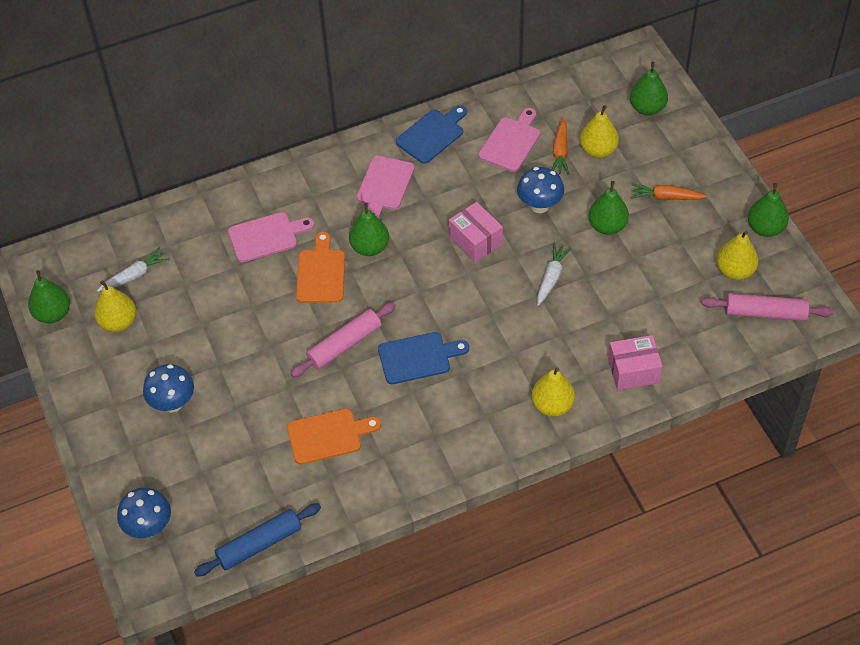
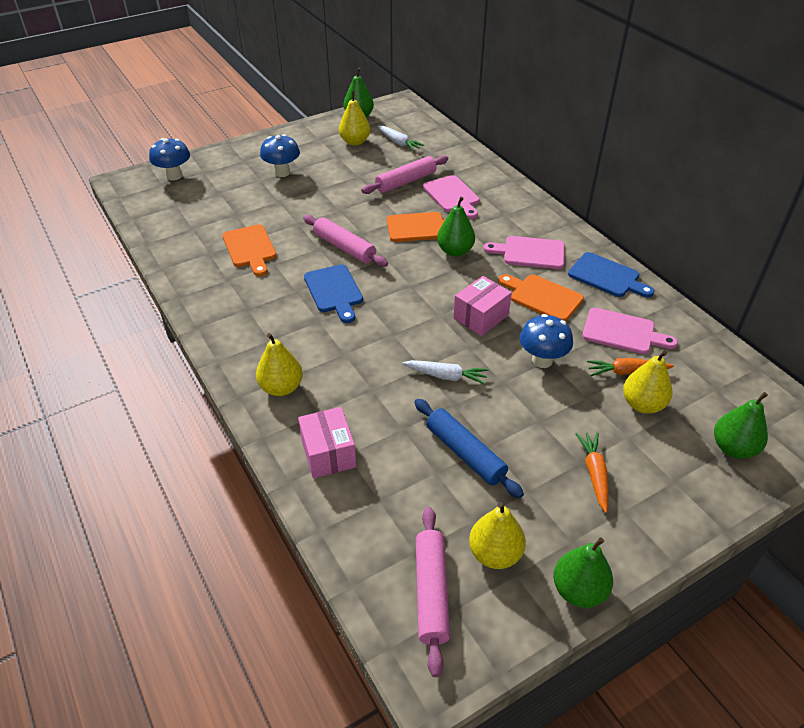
camera: 80 degrees right, 10 degrees down
blue rolling pin [194,503,321,577] -> blue rolling pin moved to [414,399,524,498]
green pear [589,181,629,235] -> none
none -> pink rolling pin [361,156,448,194]
none -> orange cutting board [498,274,584,321]

